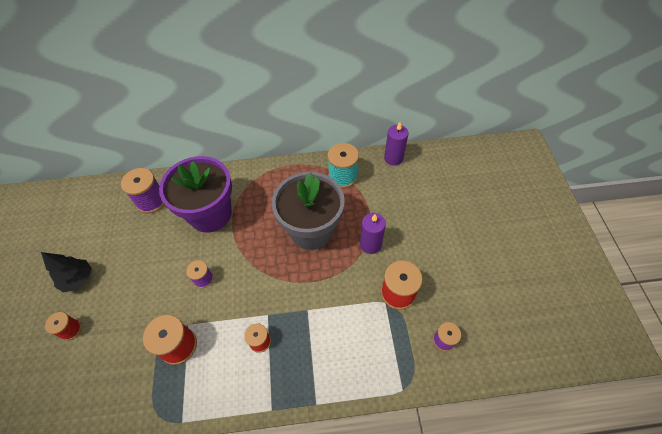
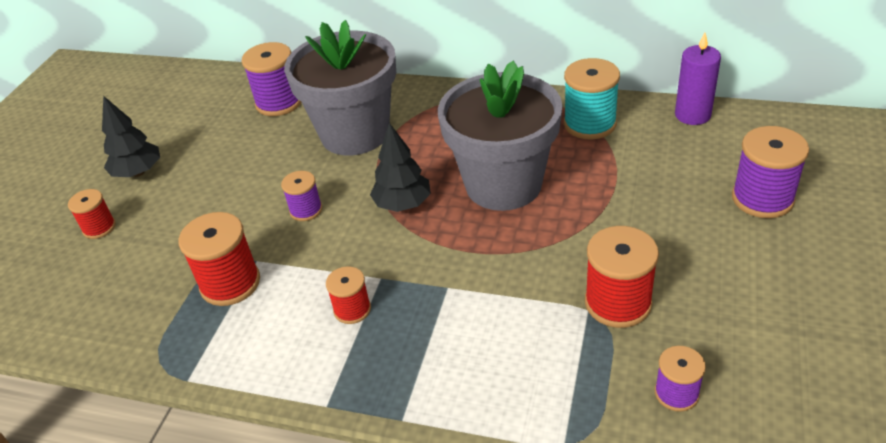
camera: 25 degrees right, 15 degrees down
purple flower pot [159,156,232,233] -> grey flower pot [284,20,396,155]
purple candle [360,213,386,254] -> none
none -> black tree [370,123,431,212]
none -> purple spool [732,126,809,218]

